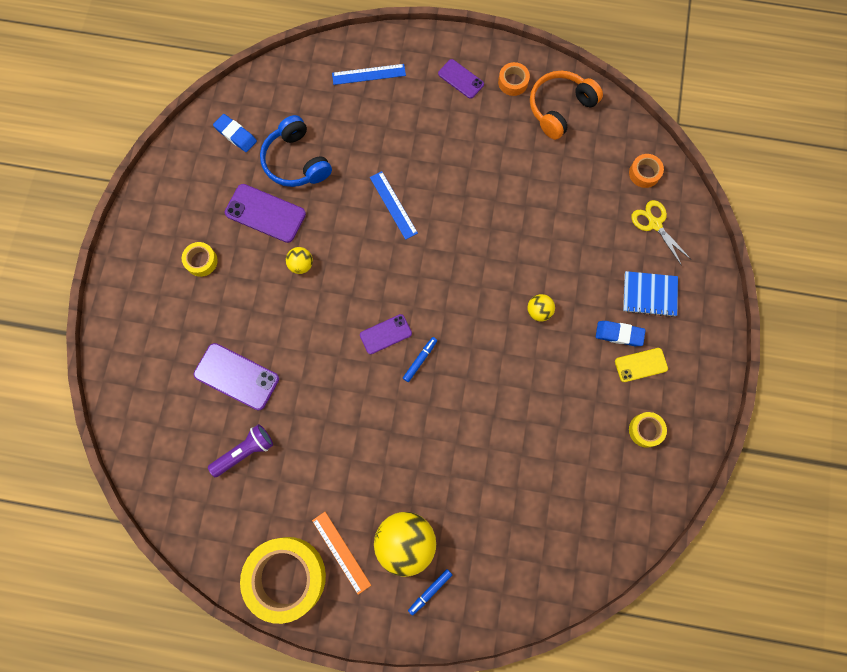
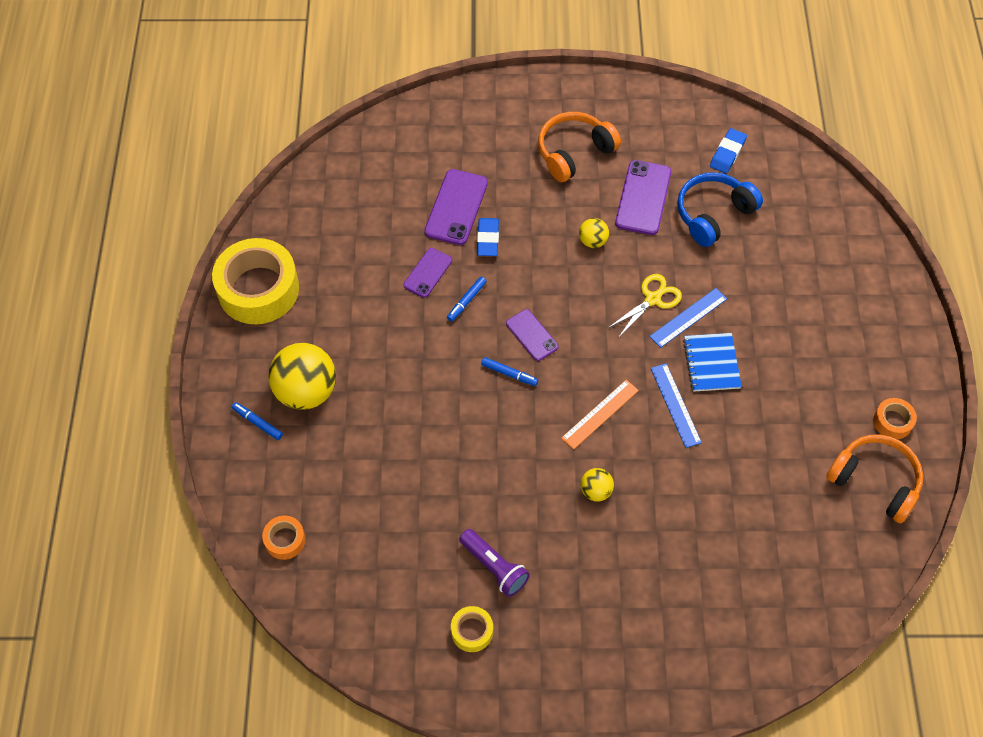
camera: 80 degrees right, 15 degrees down
yellow tape [182,242,218,277] -> orange headphones [538,112,621,182]
purple flashlight [208,424,273,477] -> purple flashlight moved to [459,529,530,597]
orange ruler [312,512,371,595] -> orange ruler moved to [561,380,639,450]
blue ruler [332,64,406,85] -> blue ruler moved to [651,363,702,448]
purple phone [438,59,484,99] -> purple phone moved to [403,248,452,298]
blue eraser [596,321,646,346] -> blue eraser moved to [477,218,499,256]
yellow phone [615,348,668,382] -> none
blue notebook [623,271,678,317] -> blue notebook moved to [683,333,742,392]
orange tape [629,154,664,188] -> orange tape moved to [262,515,306,560]
yellow scissors [631,200,692,266] -> yellow scissors moved to [608,274,682,338]
none -> blue marker [447,277,487,322]

